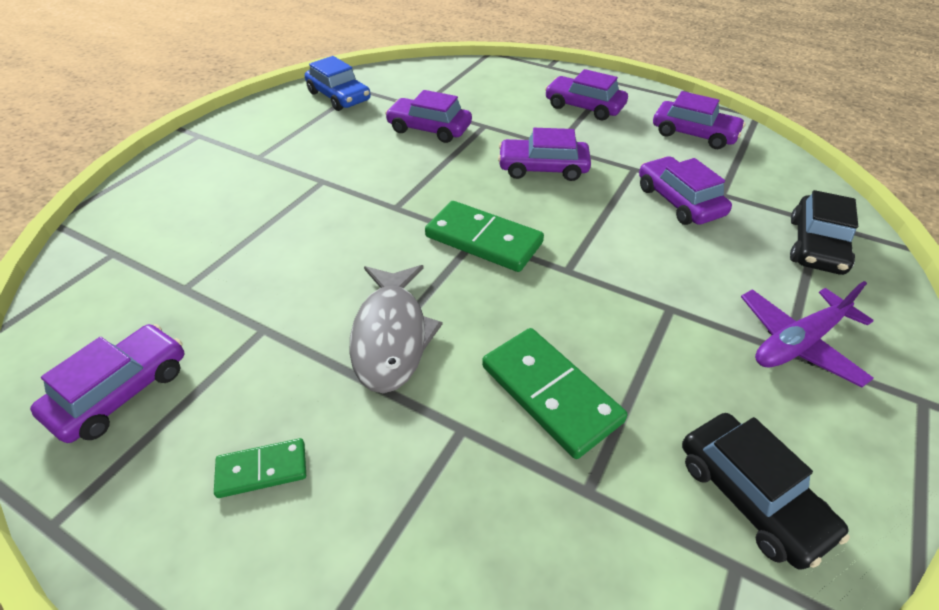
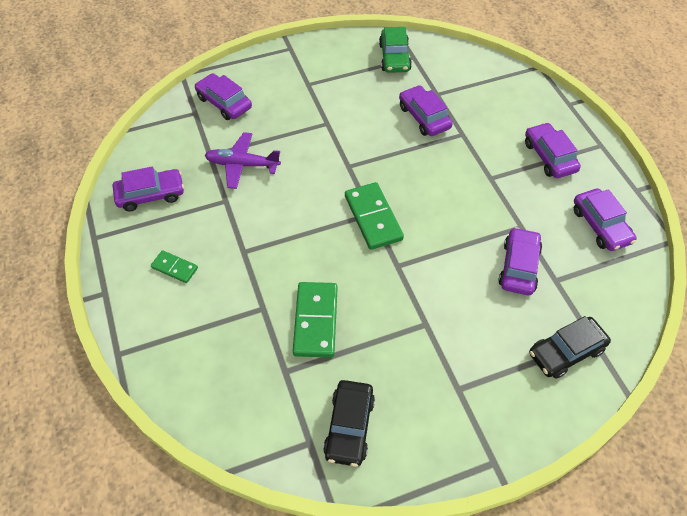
camera: 40 degrees right, 10 degrees up
blue car [305,56,371,111] -> green car [379,27,412,73]
grey fish [349,265,443,393] -> none
purple car [498,128,591,181] -> purple car moved to [195,73,252,120]
purple plane [741,281,874,387] -> purple plane moved to [205,132,281,189]

